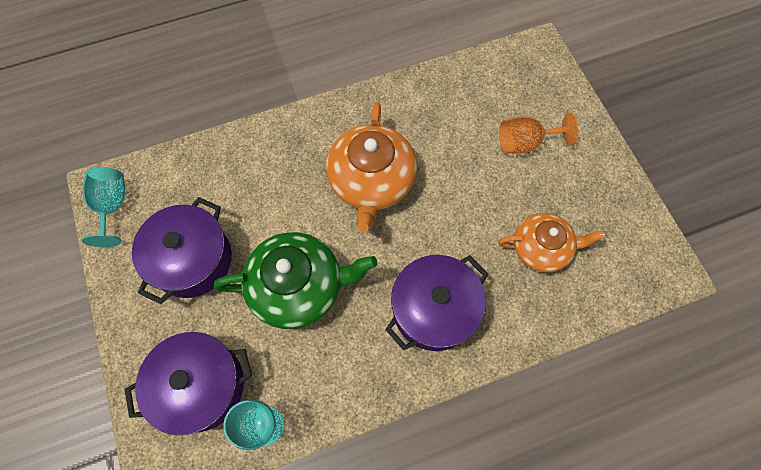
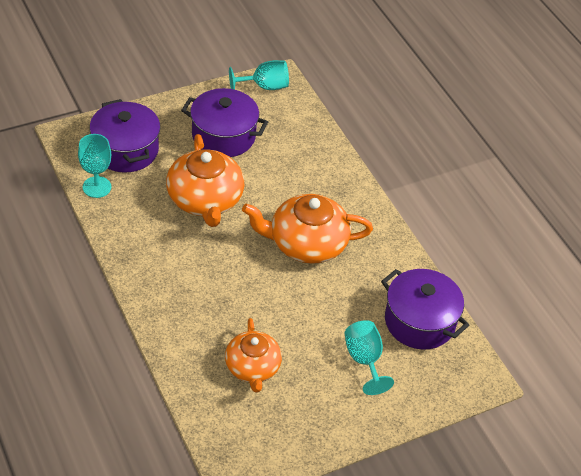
camera: 80 degrees right, 20 degrees down
green teapot [214,232,378,329] -> orange teapot [166,134,245,227]
purple pot [385,255,488,351] -> purple pot moved to [381,269,469,350]
orange goblet [499,113,578,153] -> turquoise goblet [344,320,394,395]

